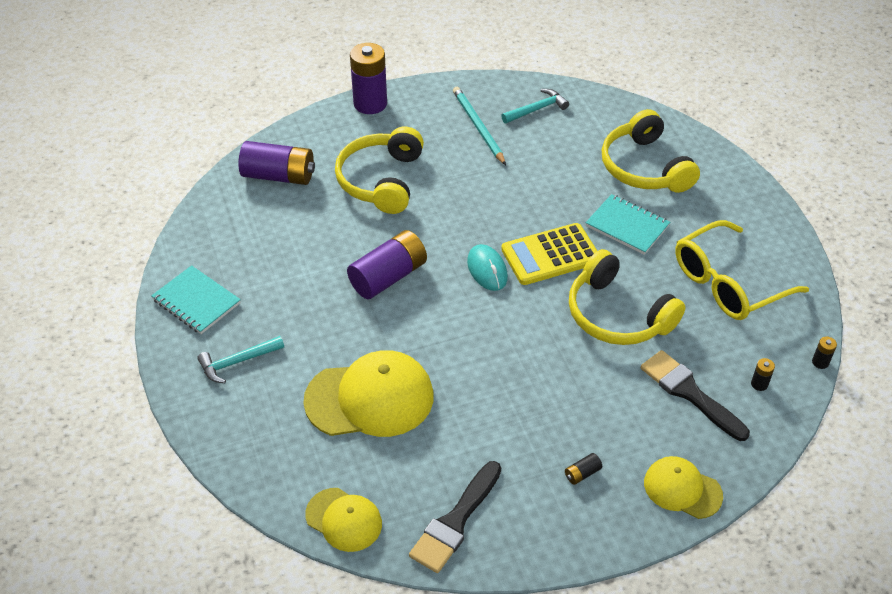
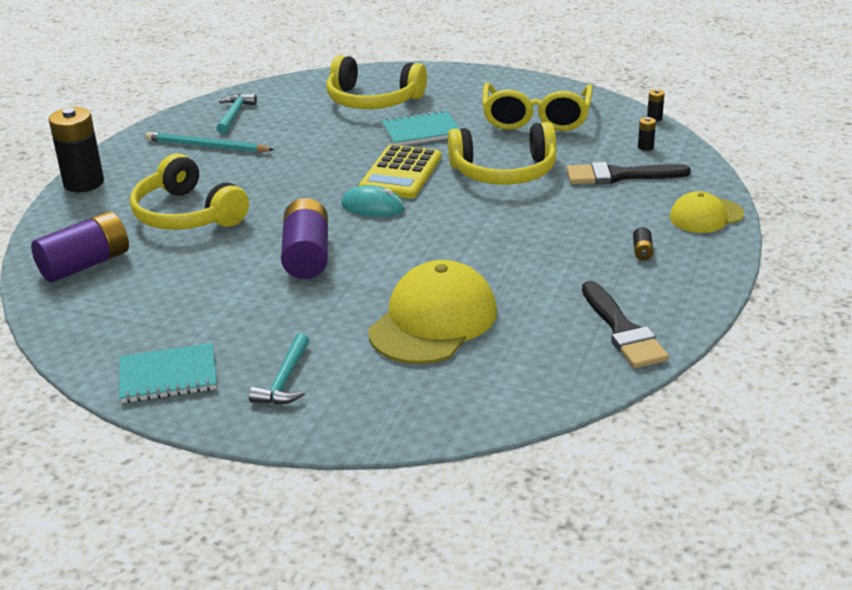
camera: 50 degrees left, 15 degrees down
yellow cap [305,488,382,552] -> none
purple battery [350,43,387,114] -> black battery [49,107,104,192]

